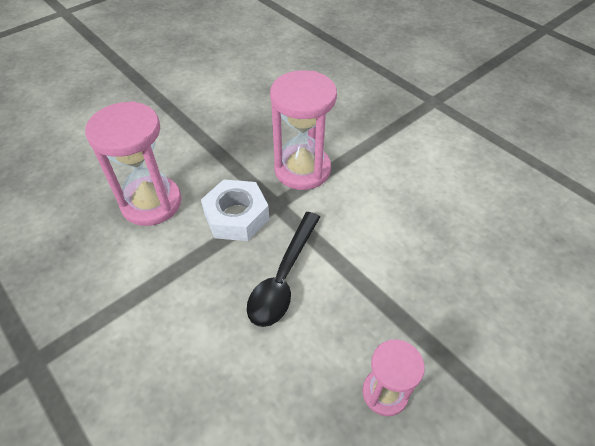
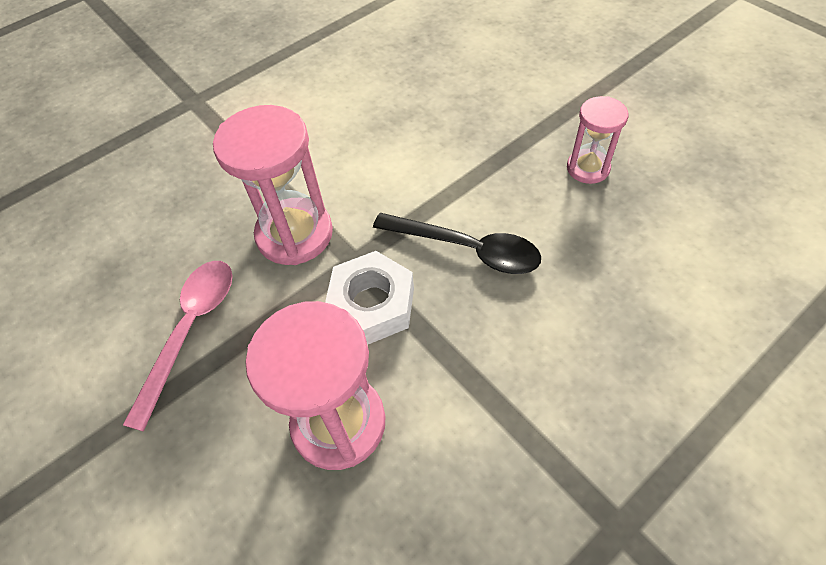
camera: 85 degrees left, 5 degrees up
none -> pink spoon [123,261,233,432]

